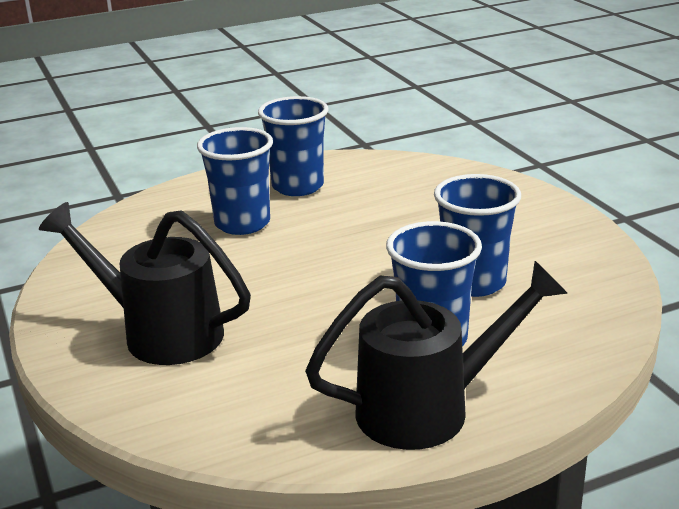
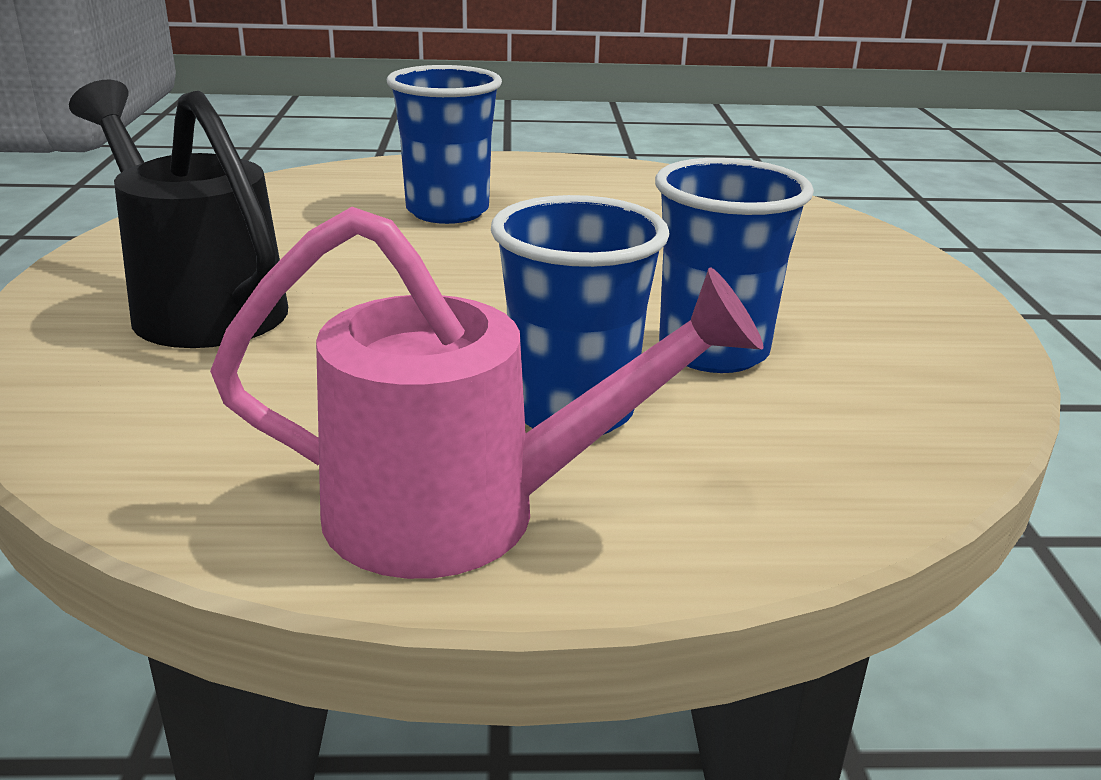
camera: 20 degrees right, 0 degrees up
blue cup [258,96,328,196] -> none
black watering can [305,261,568,450] -> pink watering can [210,207,764,579]

